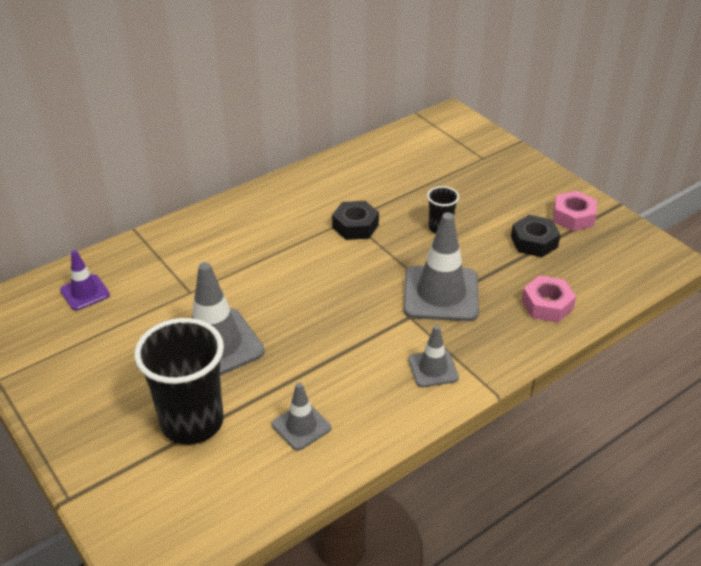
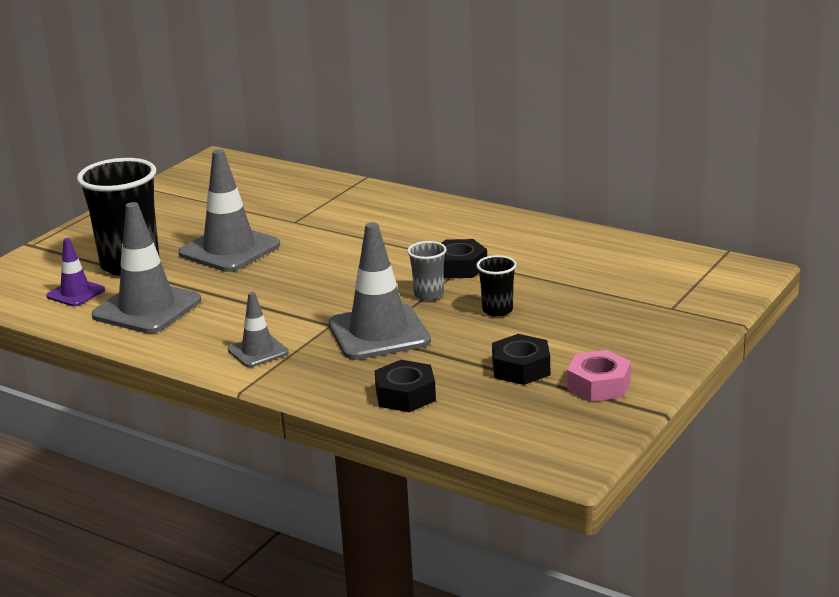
camera: 70 degrees right, 15 degrees down
purple traffic cone [60,250,110,311] -> purple traffic cone moved to [46,238,105,306]
grey traffic cone [272,382,331,451] -> grey traffic cone [92,202,201,333], size x1.84
pink nut [522,275,576,323] -> black nut [374,360,436,412]
none -> grey cup [407,241,446,301]

